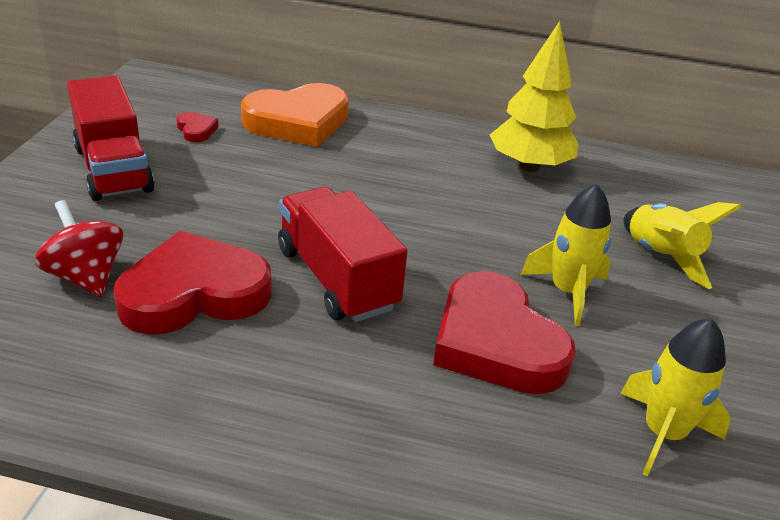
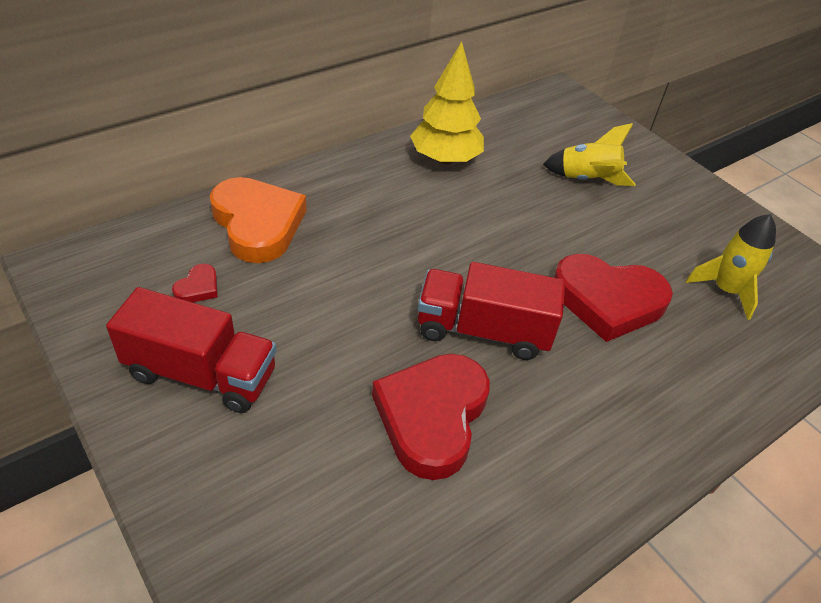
camera: 50 degrees left, 10 degrees up
red spinning top [35,200,123,297] -> none
red heart [176,112,219,142] -> red heart turned 105 degrees clockwise [172,264,218,302]
orange heart [241,83,349,147] -> orange heart turned 45 degrees counterclockwise [210,177,306,263]
yellow rocket [520,184,611,326] -> none

